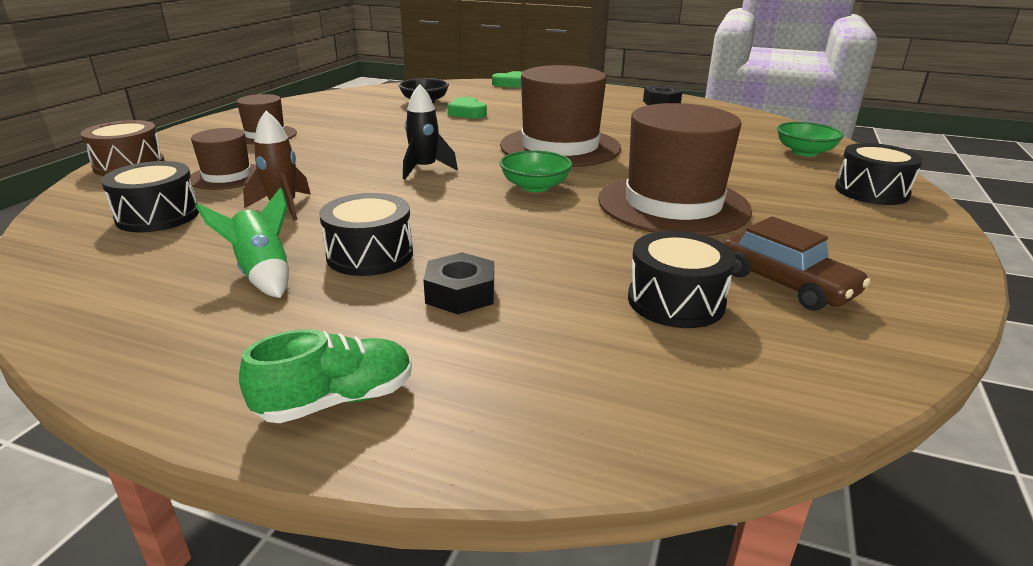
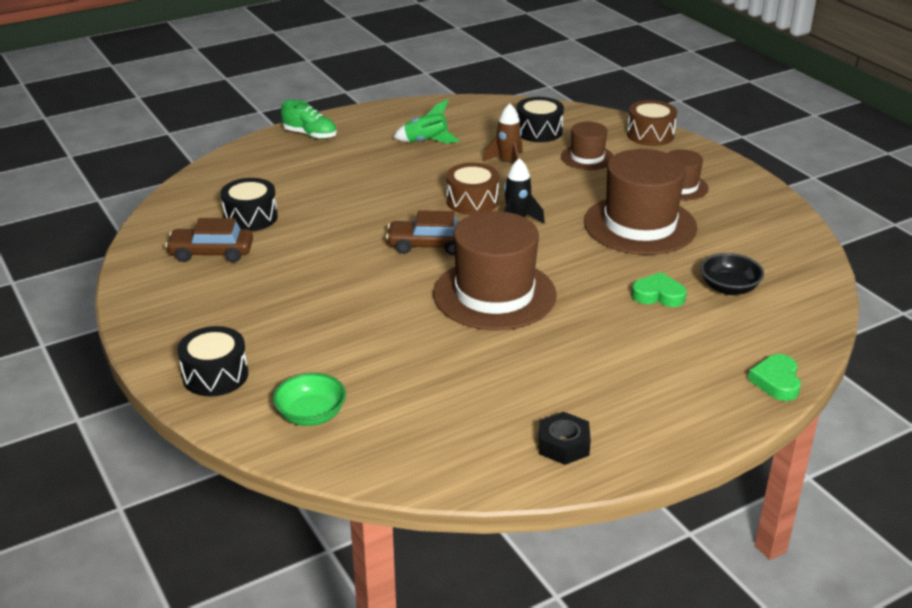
camera: 130 degrees right, 5 degrees up
green shoe [239,329,412,423] -> green shoe turned 75 degrees counterclockwise [281,100,337,139]
black drum [319,193,413,276] -> none
black nut [423,252,494,314] -> none
green bowl [500,151,573,192] -> brown car [386,210,459,255]
brown hat [598,103,752,236] -> brown hat moved to [584,149,697,255]
none -> brown drum [446,163,499,215]

